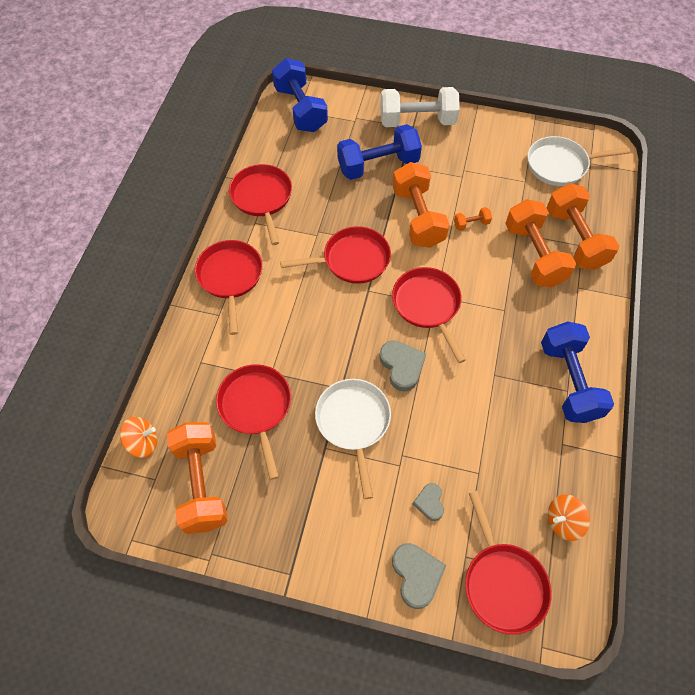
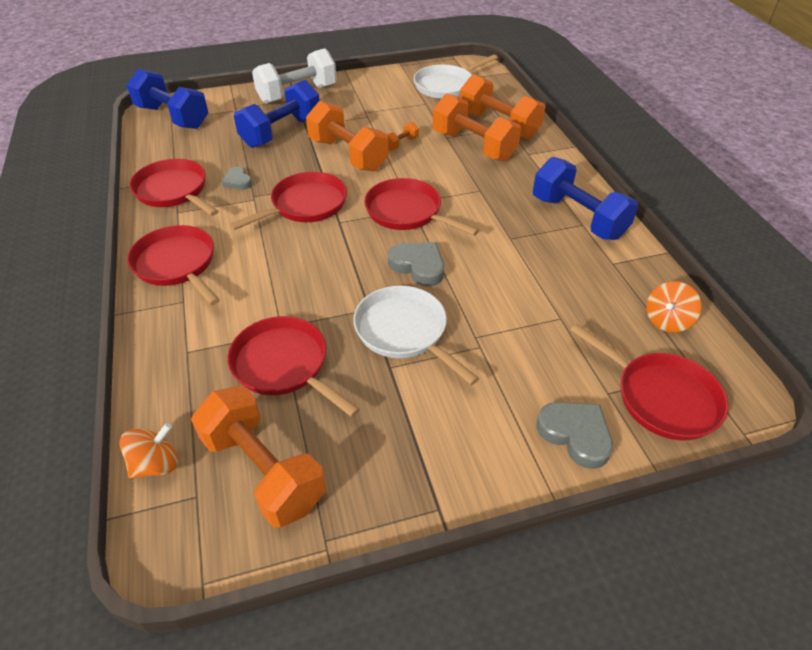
camera: 30 degrees left, 15 degrees down
grey heart [413,483,444,521] -> grey heart moved to [222,167,252,190]

